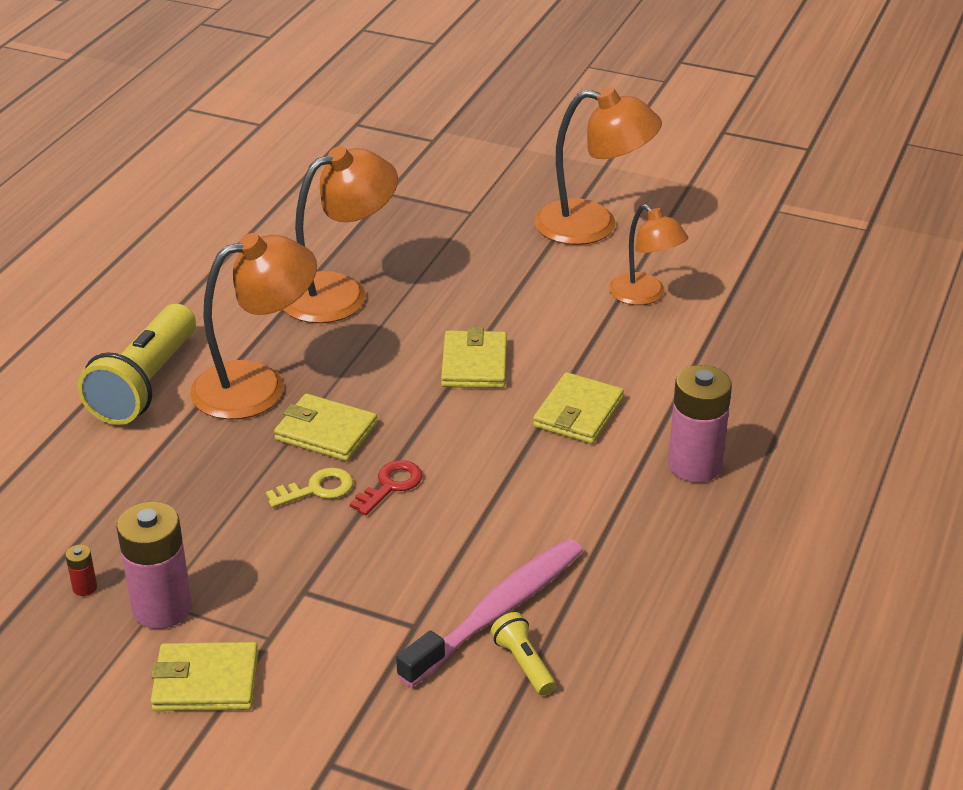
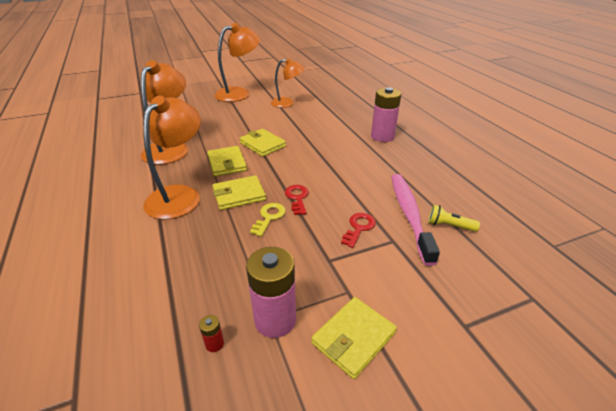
camera: 45 degrees left, 0 degrees up
yellow flashlight [78,304,196,425] -> none
yellow wallet [533,372,624,444] -> yellow wallet moved to [207,146,247,177]
none -> red key [341,213,376,248]

